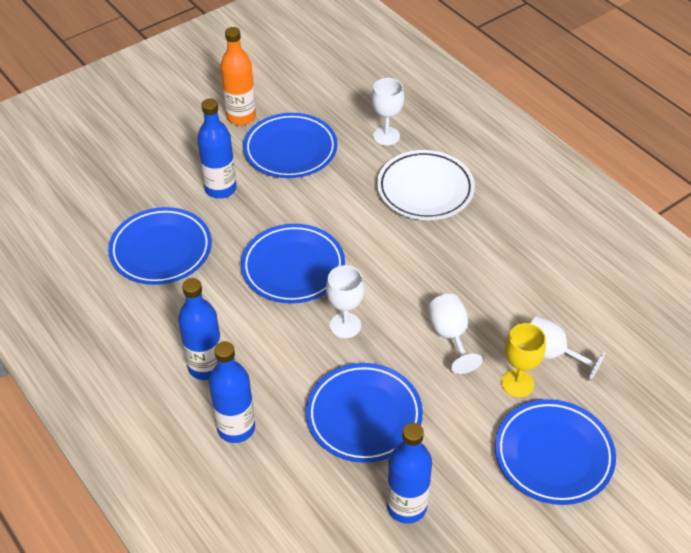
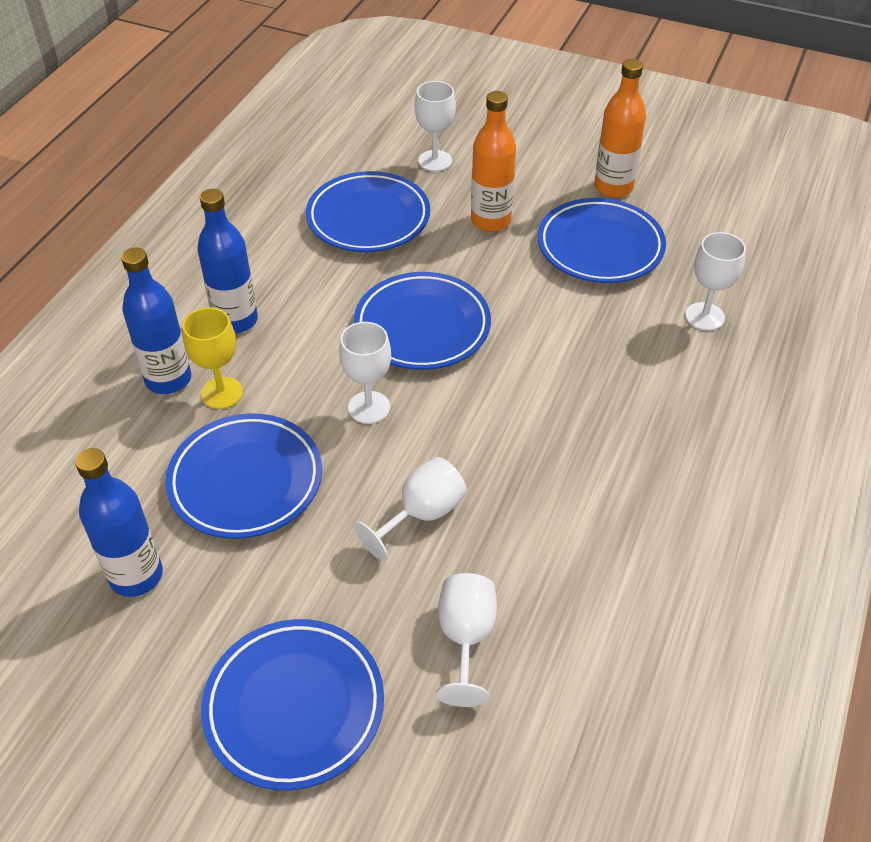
camera: 60 degrees right, 0 degrees up
blue bottle [197,99,236,199] -> orange bottle [471,91,516,232]
white plate [377,150,475,220] -> none
yellow goblet [501,323,546,397] -> yellow goblet moved to [182,307,243,409]
none -> white goblet [415,81,456,172]

